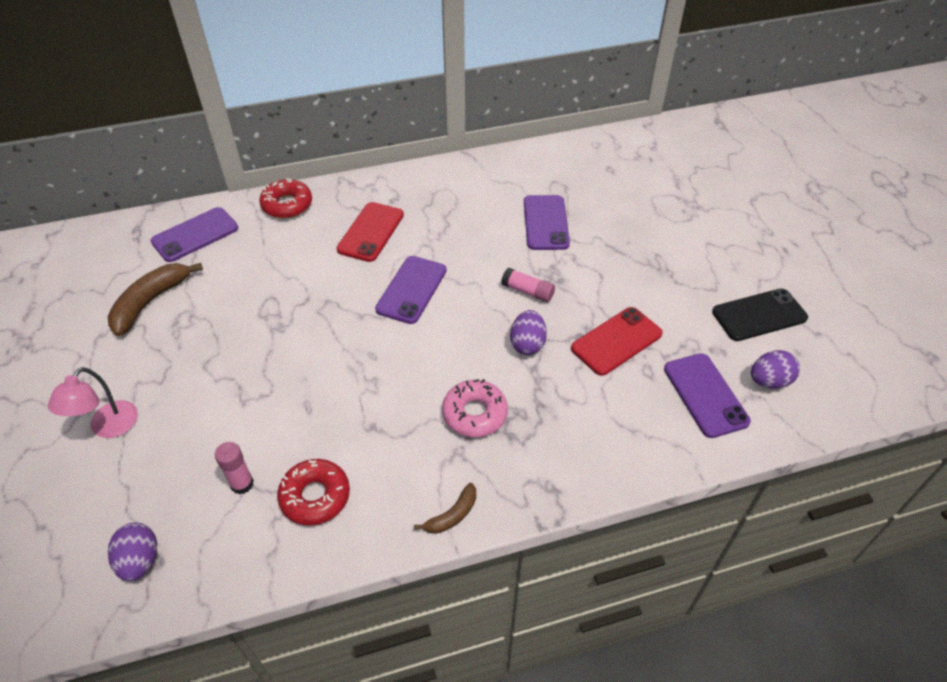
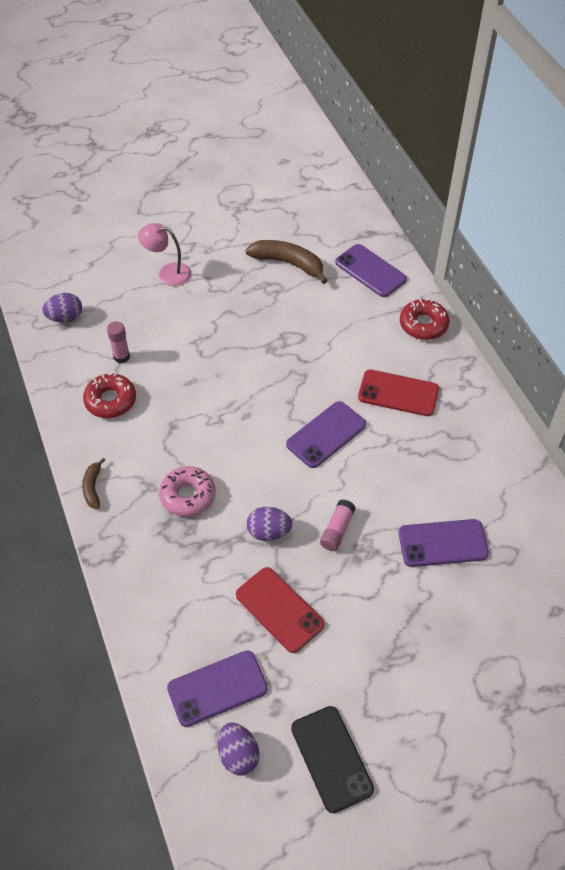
camera: 85 degrees right, 5 degrees up
purple phone [375,256,447,324] -> purple phone turned 60 degrees counterclockwise [286,401,366,468]
brown banana [414,483,476,534] -> brown banana turned 45 degrees clockwise [82,458,105,509]

